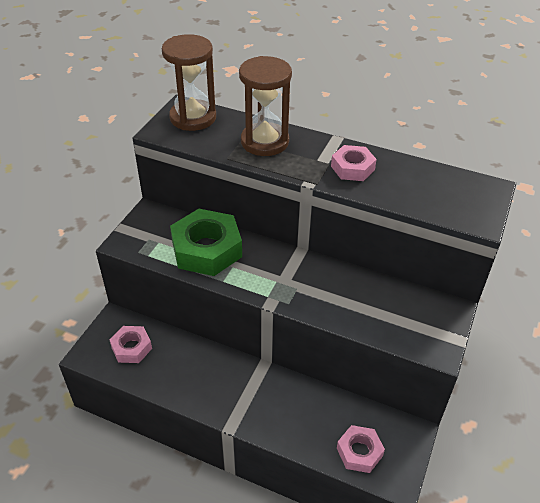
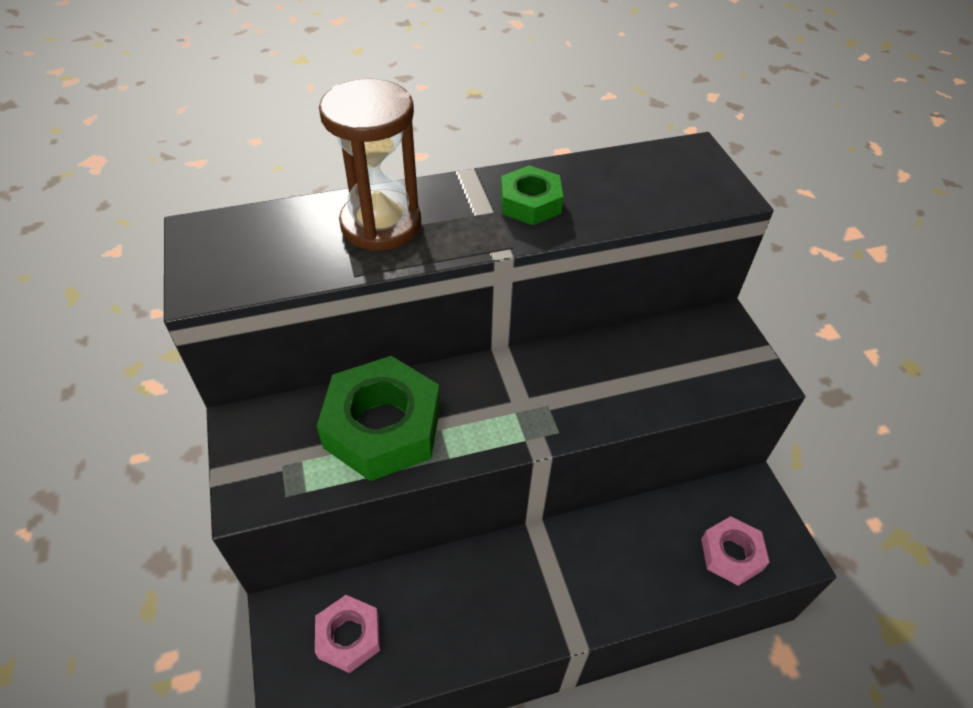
camera: 40 degrees left, 5 degrees up
brown hourglass [162,34,216,131] -> none
pink nut [331,145,377,181] -> green nut [501,165,563,225]

